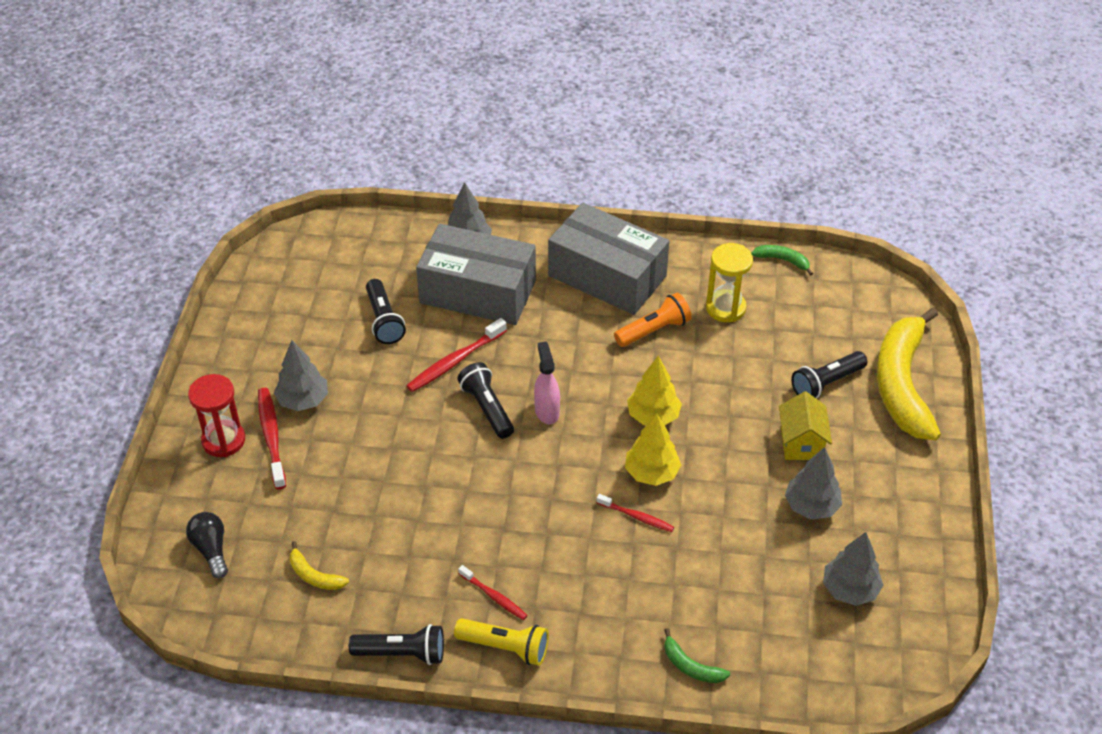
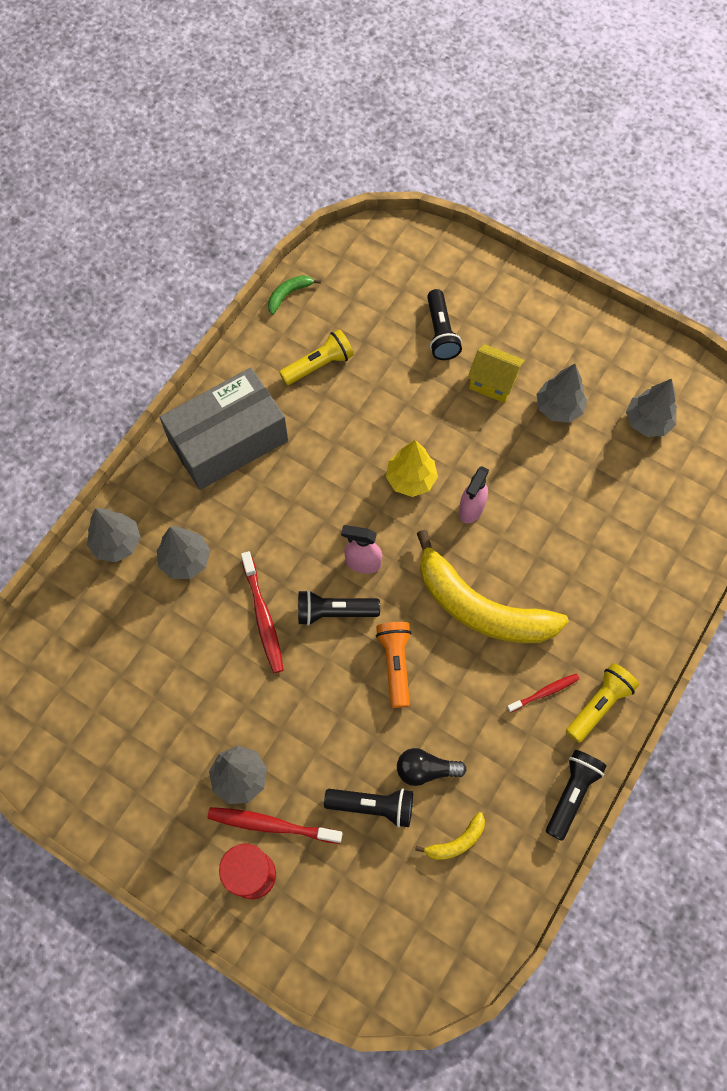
camera: 65 degrees left, 20 degrees up
black light bulb [186,512,228,579] -> black light bulb moved to [397,748,467,786]
black flashlight [366,279,406,344] -> black flashlight moved to [324,788,413,828]
grey box [416,224,536,325] -> grey tree [157,526,210,579]
red toothbrush [597,494,674,532] -> none
orange flashlight [614,293,692,347] -> orange flashlight moved to [376,622,412,708]
yellow tree [625,413,681,486] -> pink spray bottle [459,466,489,524]
green banana [664,628,730,683] -> none
yellow hourglass [706,243,753,322] -> yellow flashlight [279,329,354,385]
yellow banana [877,308,941,440] -> yellow banana moved to [417,530,569,643]

